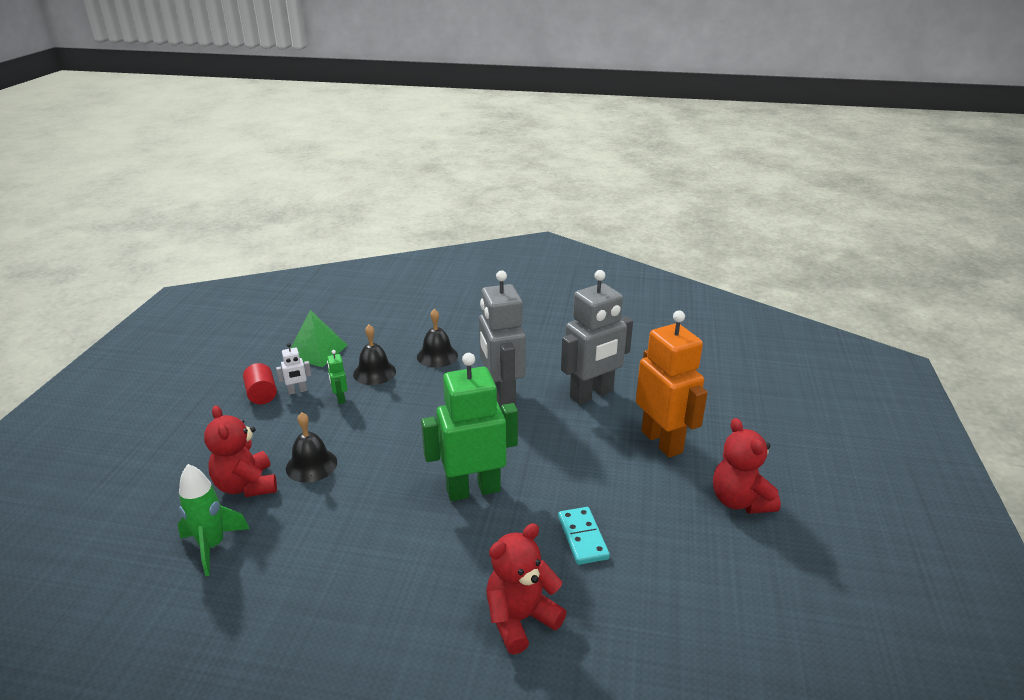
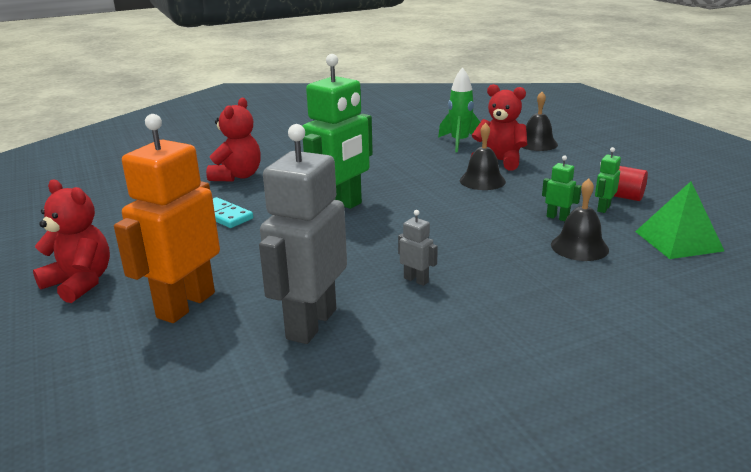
camera: 145 degrees right, 5 degrees down
white robot [276,343,311,395] -> green robot [595,147,621,213]
black bell [417,309,458,368] -> black bell moved to [521,92,558,151]
grey robot [479,270,526,408] -> grey robot [398,210,438,286], size x0.41
orange robot [636,310,708,458] -> orange robot turned 90 degrees clockwise [114,114,220,323]

